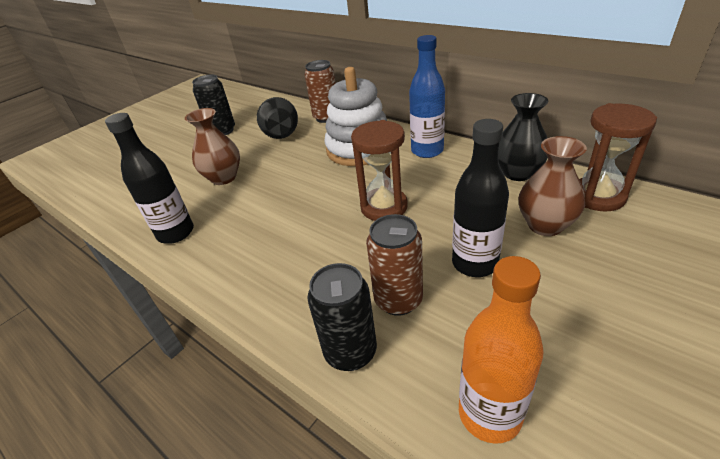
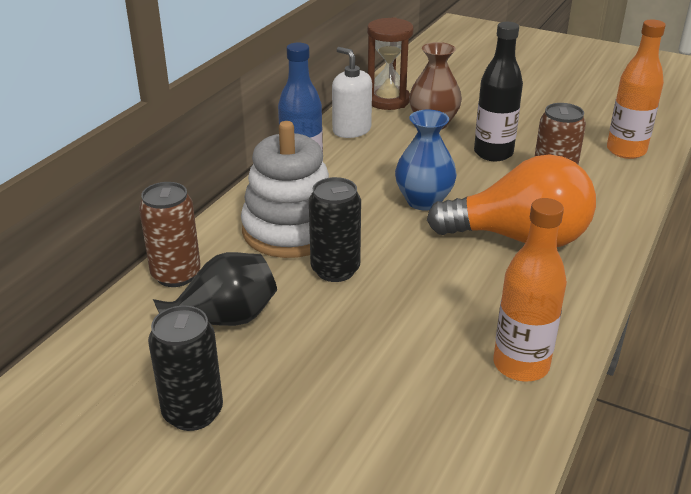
camera: 105 degrees left, 5 degrees down
black bottle [105,113,194,244] -> orange bottle [493,198,567,382]
brown vase [185,108,240,185] -> none
black can [307,263,377,371] -> black can moved to [309,177,361,282]
brown hourglass [351,120,408,221] -> blue vase [395,110,457,211]
black vase [498,93,548,181] -> white soap dispenser [332,47,372,138]
none -> orange light bulb [427,155,596,247]

